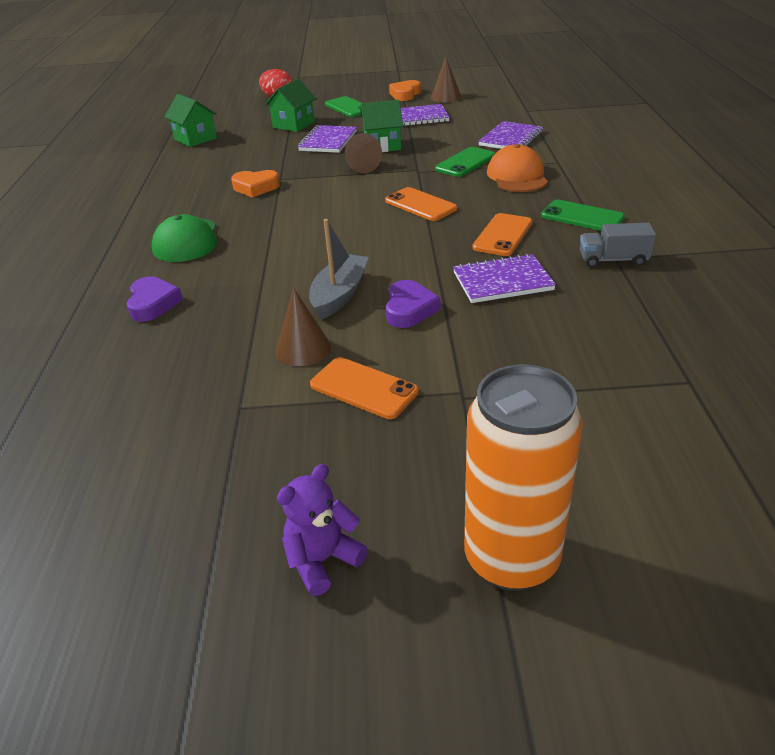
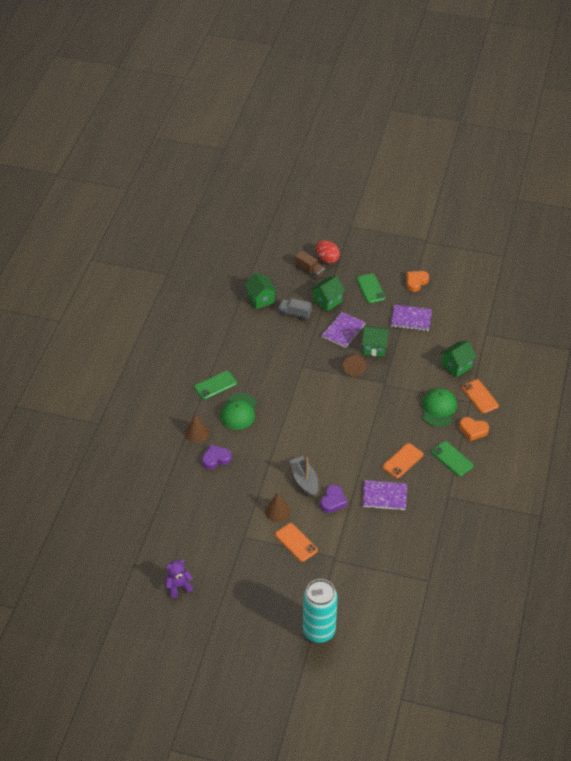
camera: 15 degrees right, 10 degrees up
purple heart [127,276,183,322] -> purple heart turned 120 degrees counterclockwise [202,445,232,469]
orange heart [231,170,280,198] -> orange heart moved to [459,417,489,441]
purple teddy bear [277,464,368,596] -> purple teddy bear moved to [166,559,193,598]
grey boat [309,219,369,320] -> grey boat turned 60 degrees counterclockwise [289,456,318,498]
orange phone [385,187,458,221] -> orange phone moved to [462,379,499,414]
brown cone [431,57,461,103] -> brown cone moved to [185,414,209,443]
green phone [435,147,495,177] -> green phone moved to [194,371,237,400]
orange can [464,365,583,591] -> turquoise can [303,579,337,643]
purple notebook [478,121,543,149] -> green house [440,341,477,377]
orange cap [487,144,548,192] -> green cap [422,388,457,427]
grey truck [580,223,656,268] -> grey truck moved to [279,298,312,321]
none -> brown truck [295,251,324,279]

